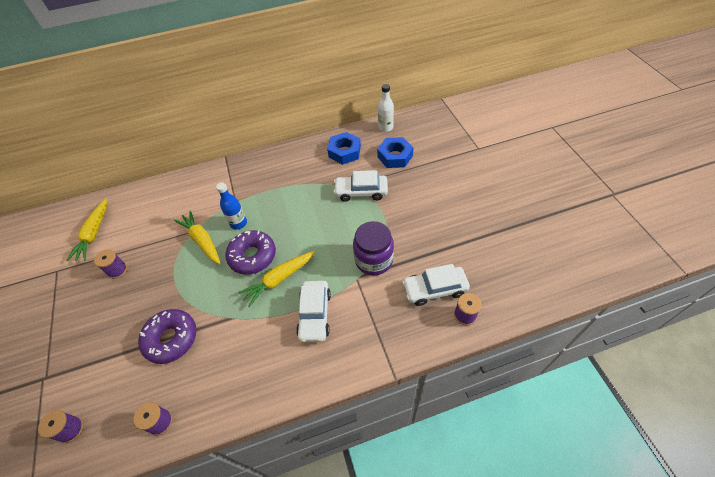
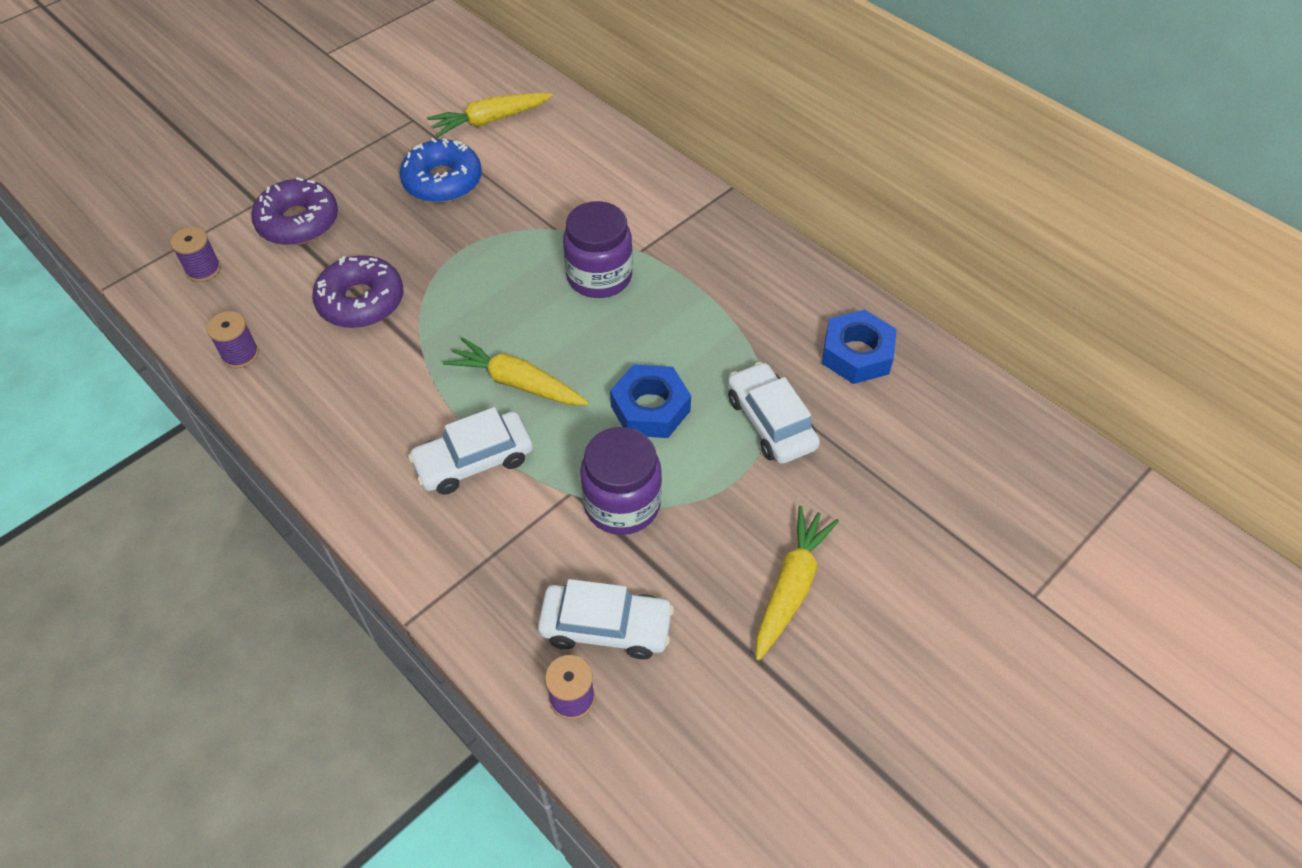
camera: 60 degrees right, 0 degrees up
purple spool [94,249,127,279] -> blue donut [400,138,482,203]
yellow carrot [174,210,220,264] -> yellow carrot moved to [756,506,839,660]
blue bottle [216,183,247,230] -> purple jar [563,201,633,298]
purple donut [225,230,276,275] -> purple donut moved to [251,177,338,245]
blue nut [377,137,414,168] -> blue nut moved to [610,364,691,438]
white bottle [378,84,394,132] -> none
white car [402,264,470,306] -> white car turned 135 degrees clockwise [538,579,674,659]

